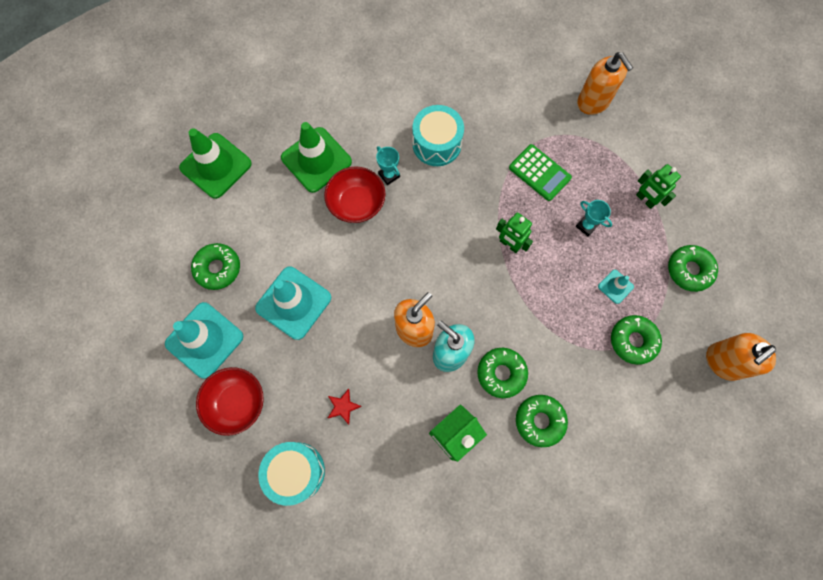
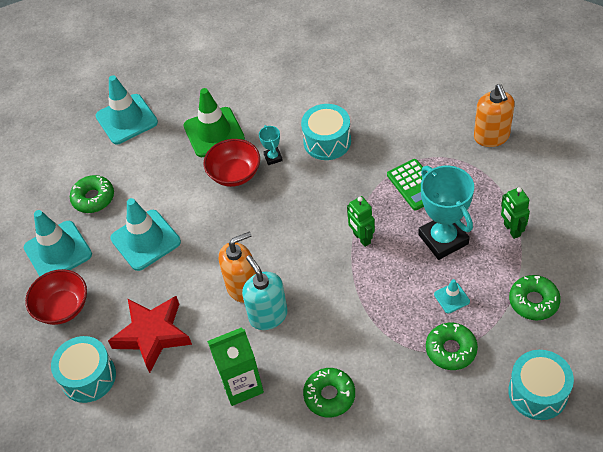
camera: 25 degrees right, 20 degrees down
green traffic cone [179,128,252,199] -> turquoise traffic cone [96,75,158,144]
red star [328,389,362,425] -> red star [108,296,192,373], size x2.36
green donut [477,348,528,398] -> none
turquoise trophy [576,200,612,237] -> turquoise trophy [418,166,474,260], size x2.20
orange soap dispenser [706,333,776,381] -> turquoise drum [508,350,574,420]

